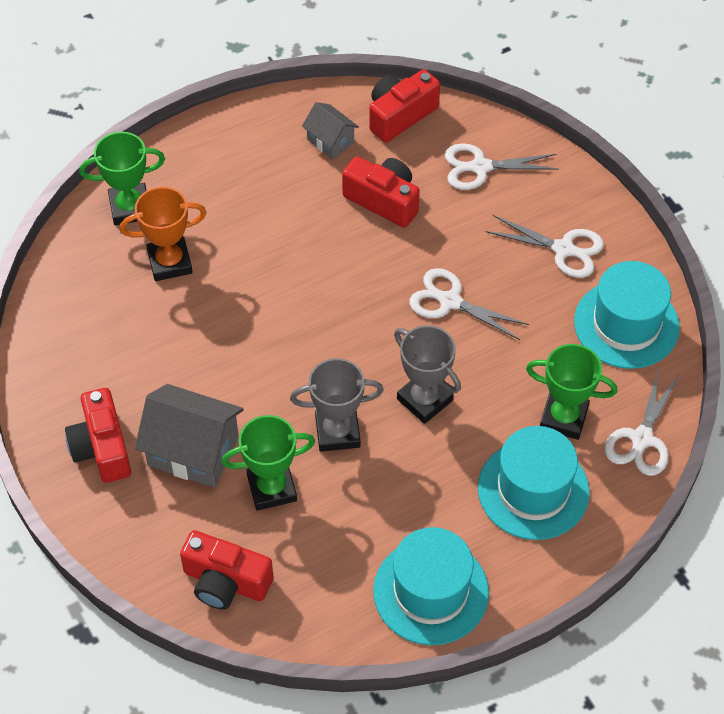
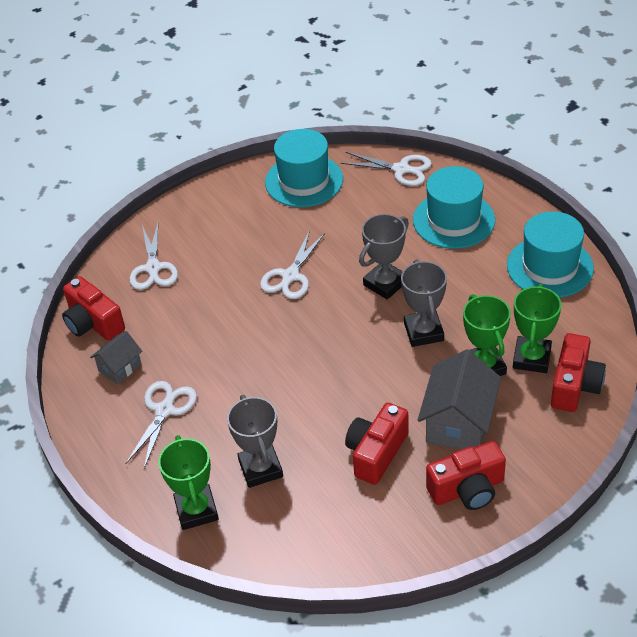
camera: 90 degrees left, 10 degrees down
orange trophy [120,187,207,281] -> grey trophy [227,395,283,488]
red camera [342,156,420,228] -> red camera moved to [345,403,409,485]
white scissors [485,215,604,278] -> white scissors moved to [126,381,197,469]
green trophy [526,344,617,440] -> green trophy moved to [513,284,562,373]

